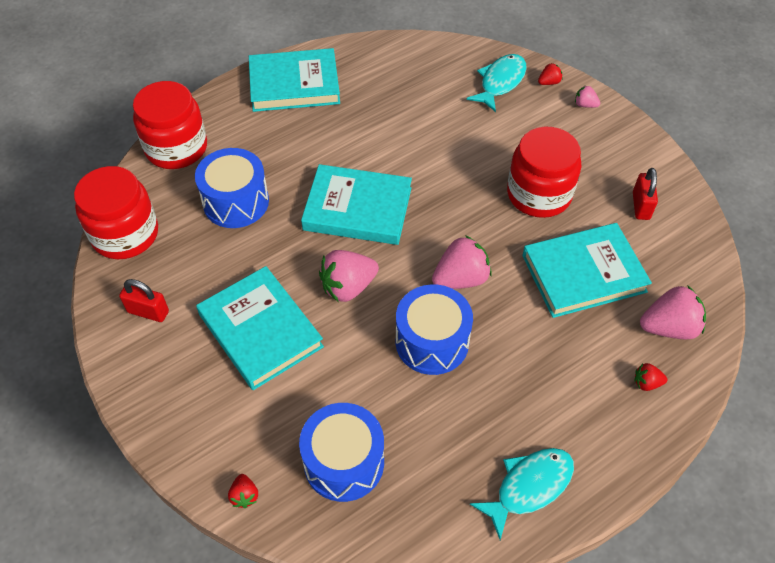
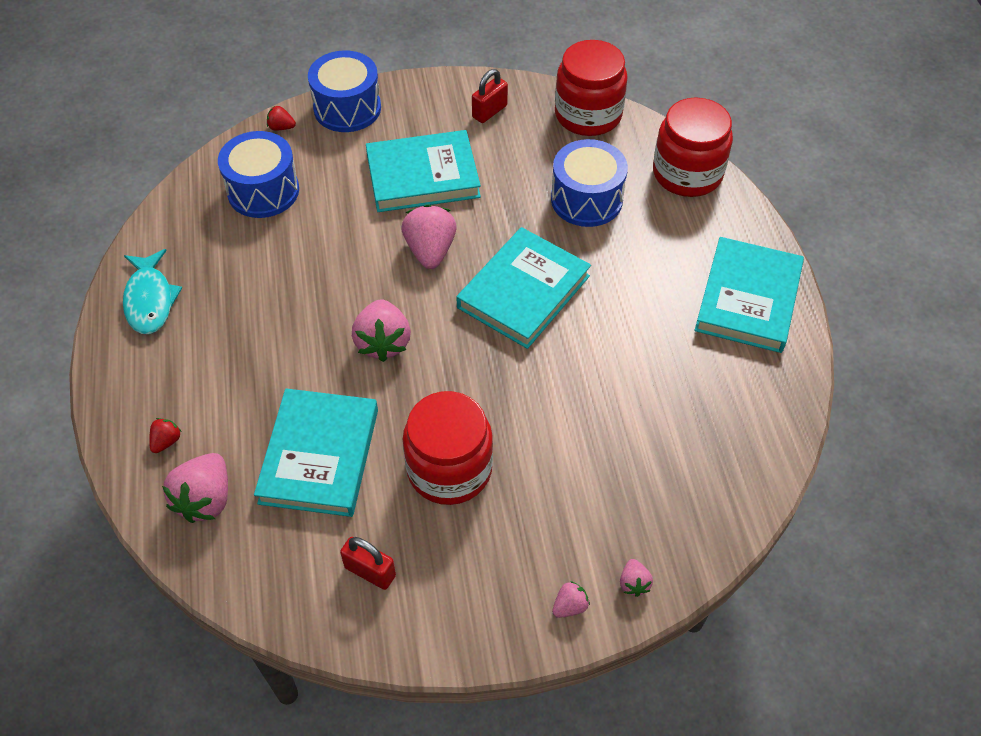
camera: 115 degrees right, 0 degrees up
blue drum [396,285,473,375] -> blue drum moved to [308,50,381,132]
turquoise fish [466,54,527,112] -> none
red strawberry [538,63,563,85] -> pink strawberry [620,559,653,597]

